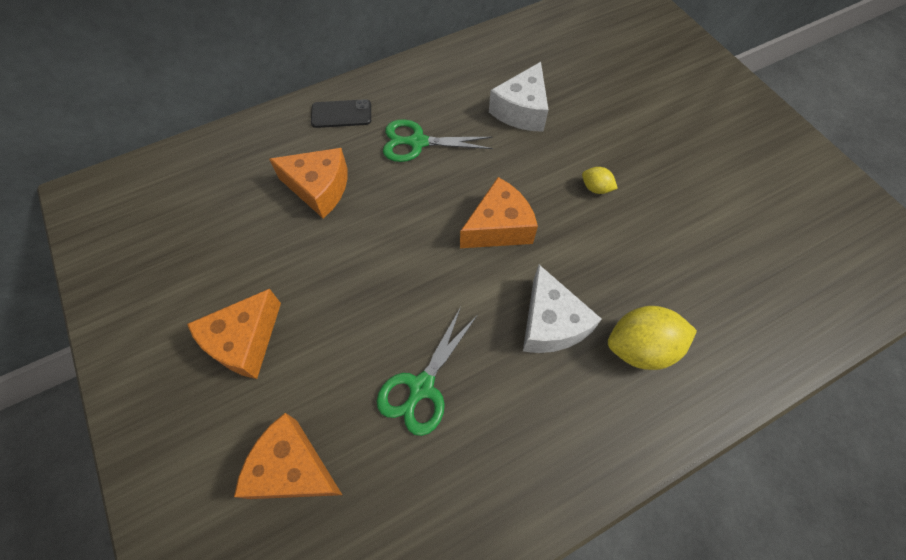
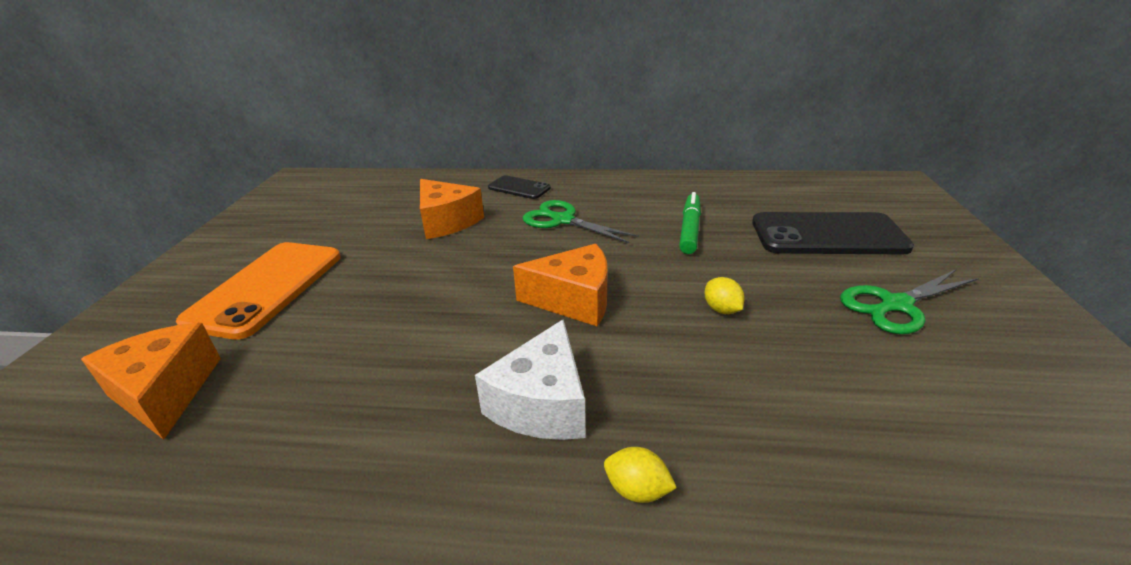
camera: 35 degrees right, 30 degrees down
orange cheese [187,289,281,379] -> orange phone [176,242,341,340]
green scissors [377,307,477,436] -> green scissors moved to [840,270,979,334]
white cheese [489,62,548,132] -> green marker [679,192,701,254]
yellow lemon [608,306,697,370] -> yellow lemon [604,447,677,503], size x0.50
none -> black phone [752,212,914,255]

